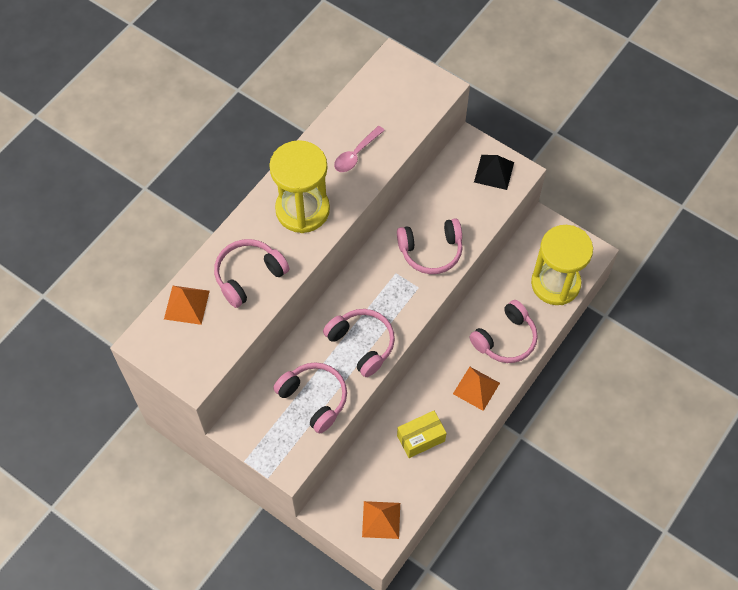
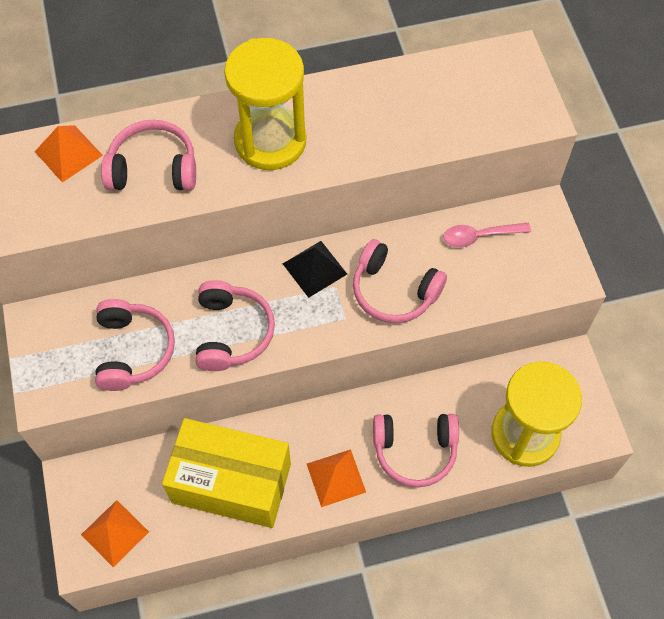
camera: 40 degrees right, 0 degrees up
pink spoon [334,126,385,172] -> pink spoon moved to [443,223,531,247]
yellow box [397,411,446,458] -> yellow box [162,418,291,528], size x1.94
black pyramid [474,155,514,190] -> black pyramid moved to [283,241,347,298]

